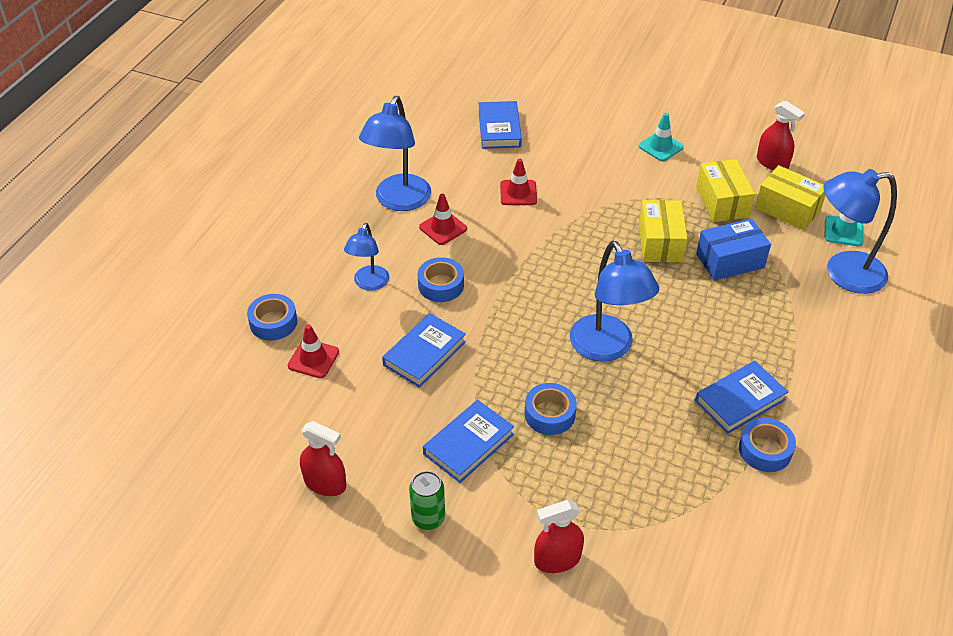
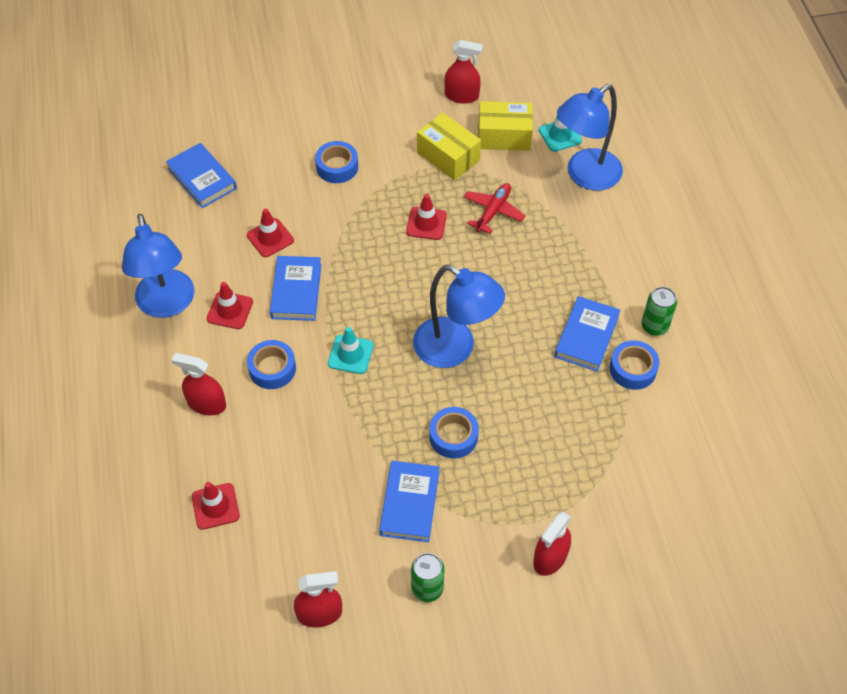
camera: 35 degrees left, 10 degrees up
blue tape [247,294,297,341] -> blue tape moved to [315,141,358,183]
blue lamp [344,223,389,291] -> red spray bottle [171,353,226,415]
blue book [382,313,466,388] -> blue book moved to [270,256,322,321]
turquoise traffic cone [639,113,684,161] -> turquoise traffic cone moved to [328,327,374,374]
yellow box [639,200,688,262] -> red traffic cone [406,194,447,240]
blue box [696,218,771,281] -> red plane [464,183,525,234]
none -> green can [641,287,677,336]

